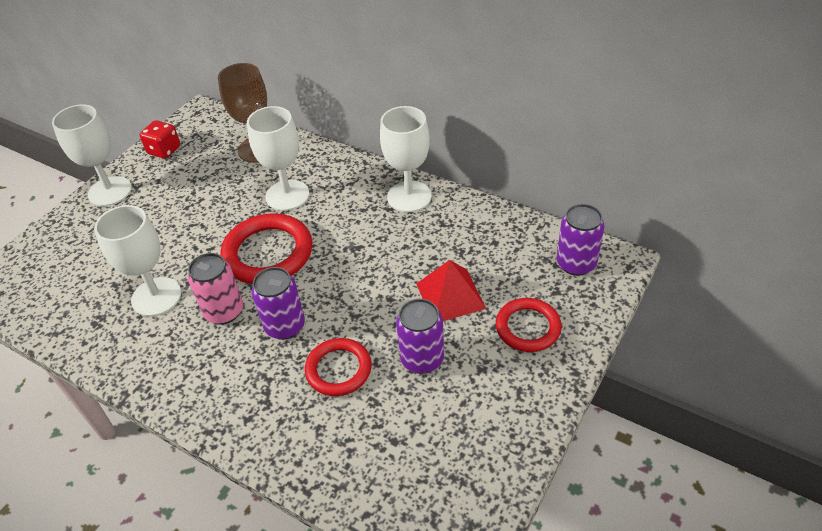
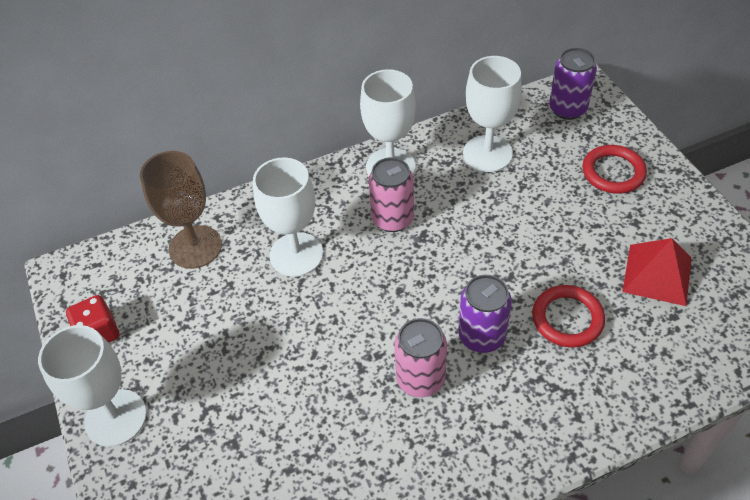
camera: 55 degrees left, 5 degrees up
white goblet [94,205,181,316] -> white goblet moved to [463,56,522,172]
red ring [221,213,312,284] -> none
purple can [396,299,444,374] -> none
red pyramid [416,260,486,321] -> red pyramid moved to [622,238,692,306]
none -> pink can [369,157,414,232]

